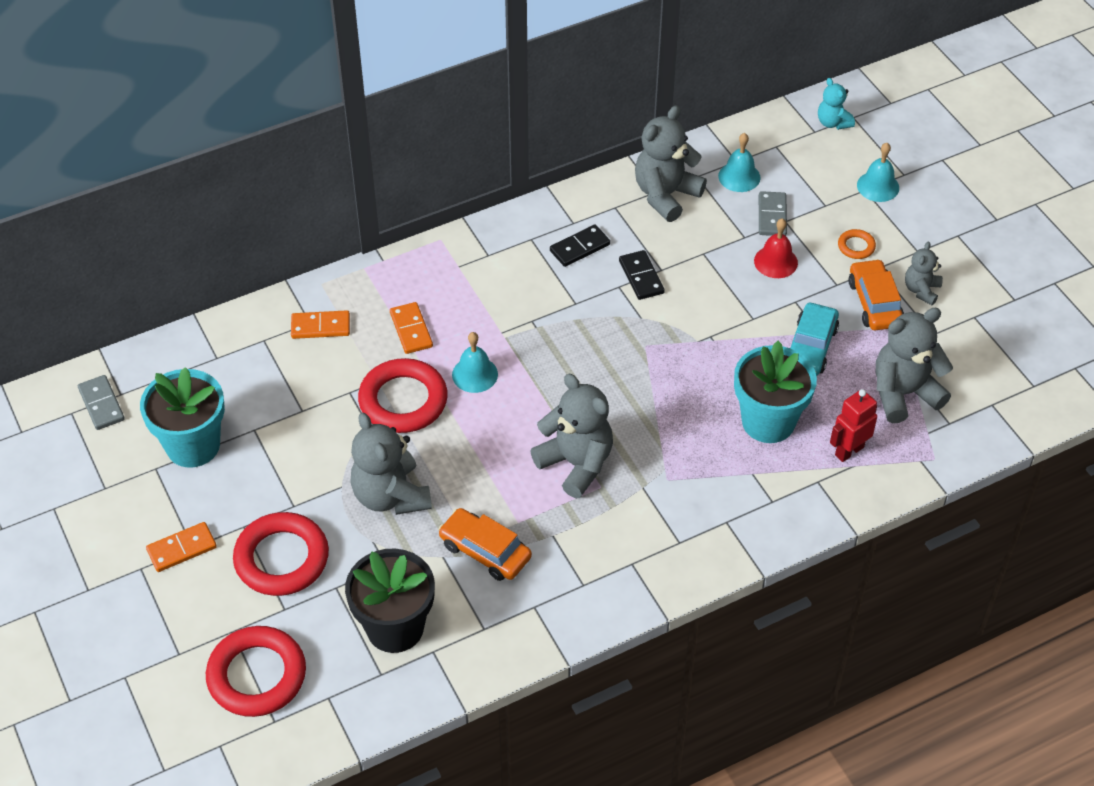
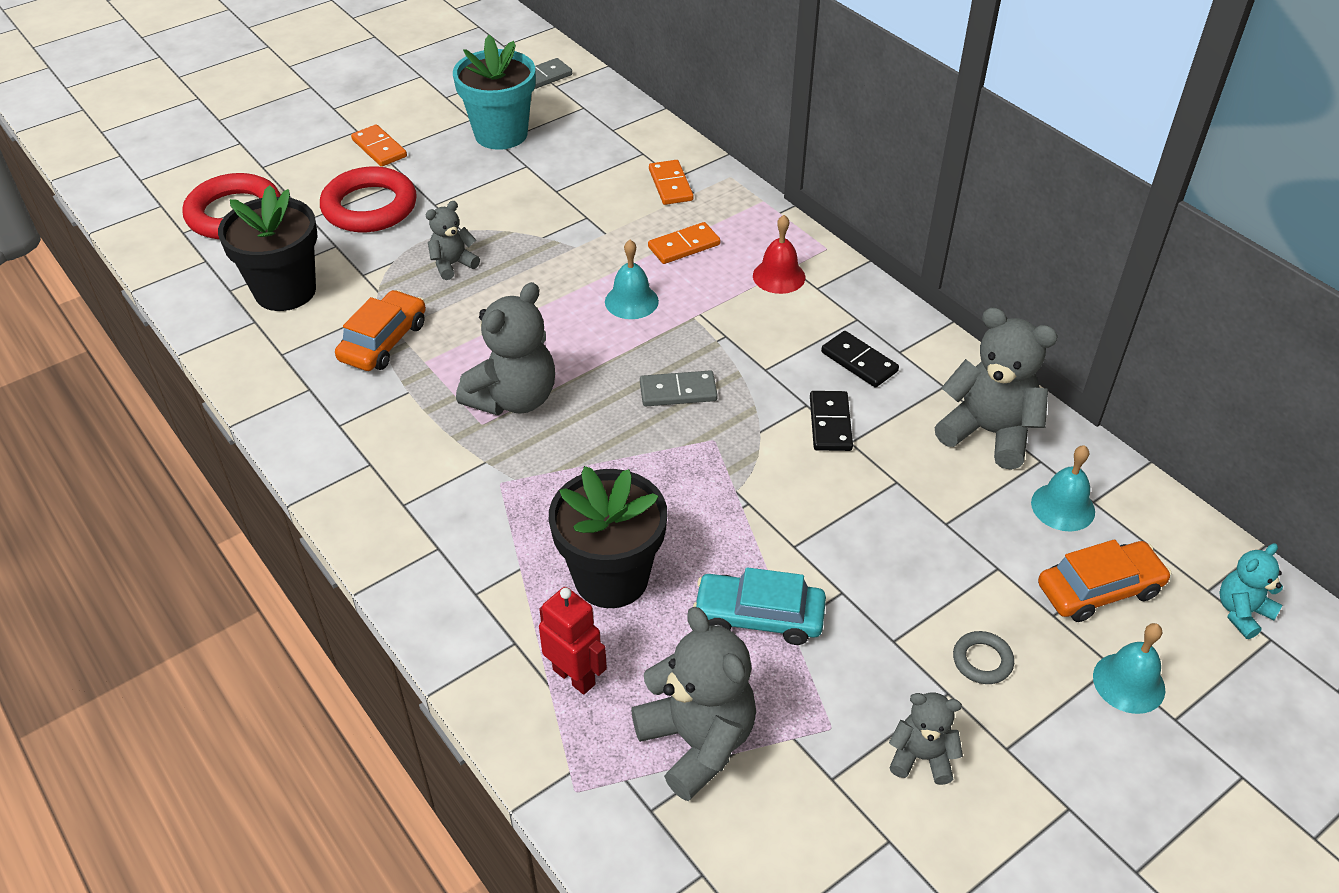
camera: 80 degrees right, 5 degrees down
grey teddy bear [350,413,432,515] -> grey teddy bear [426,201,480,280], size x0.55
red ring [358,358,448,433] -> none
black domino [619,250,665,300] -> black domino turned 60 degrees counterclockwise [810,391,853,451]
turquoise flower pot [734,341,817,443] -> black flower pot [549,466,667,608]
red bell [754,218,798,278] -> red bell moved to [753,215,805,294]
grey domino [759,191,787,236] -> grey domino moved to [640,370,718,406]
orange ring [838,229,876,259] -> grey ring [953,631,1014,684]
orange car [848,259,904,330] -> orange car moved to [1038,539,1171,622]

